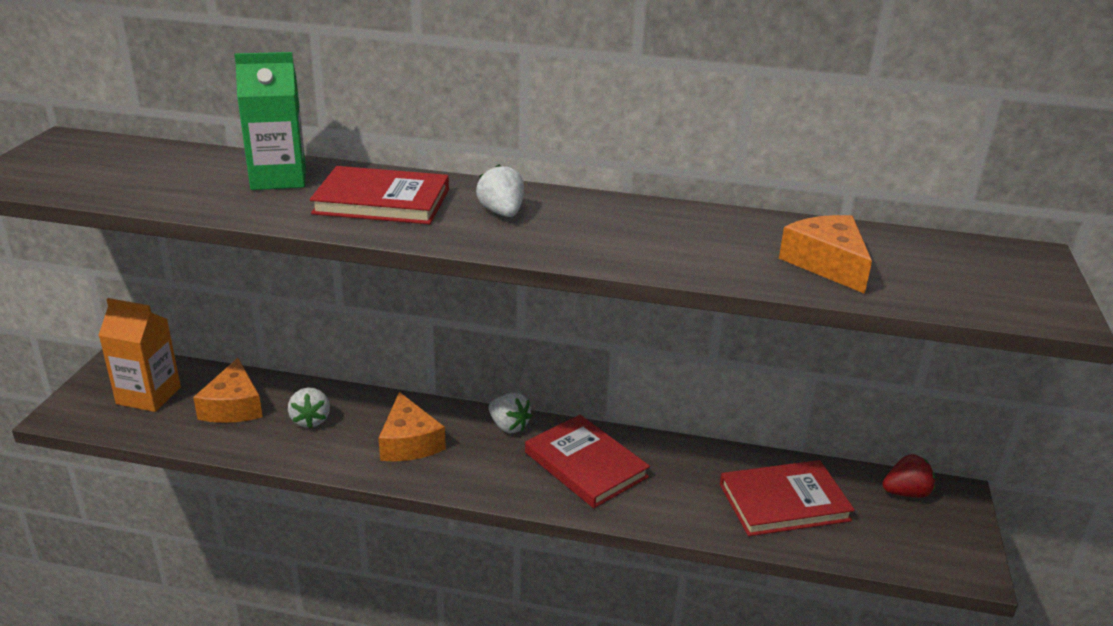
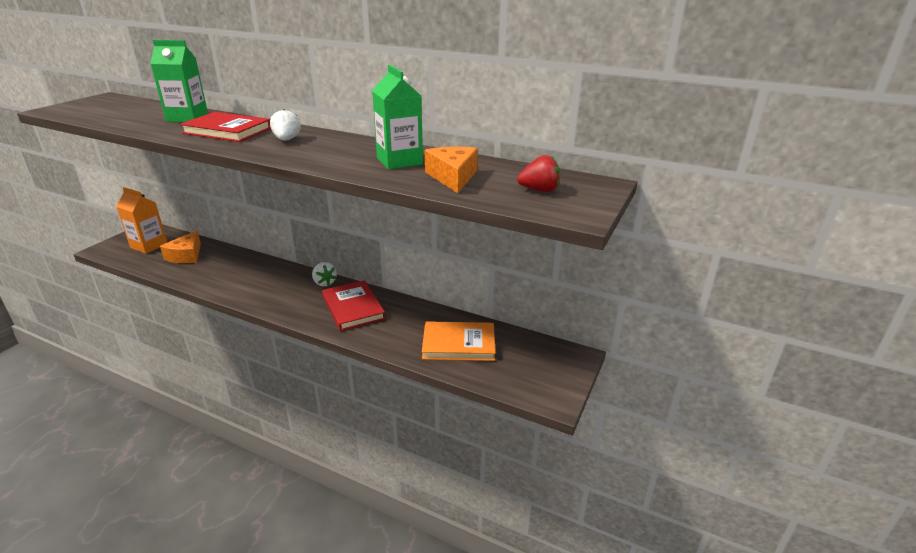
camera: 15 degrees right, 0 degrees up
white strawberry [288,388,330,428] -> none
orange cheese [379,392,446,462] -> none
red book [720,460,855,536] -> orange book [422,321,496,361]
red strawberry [882,454,935,498] -> red strawberry moved to [517,155,561,192]
none -> green carton [372,65,423,170]

